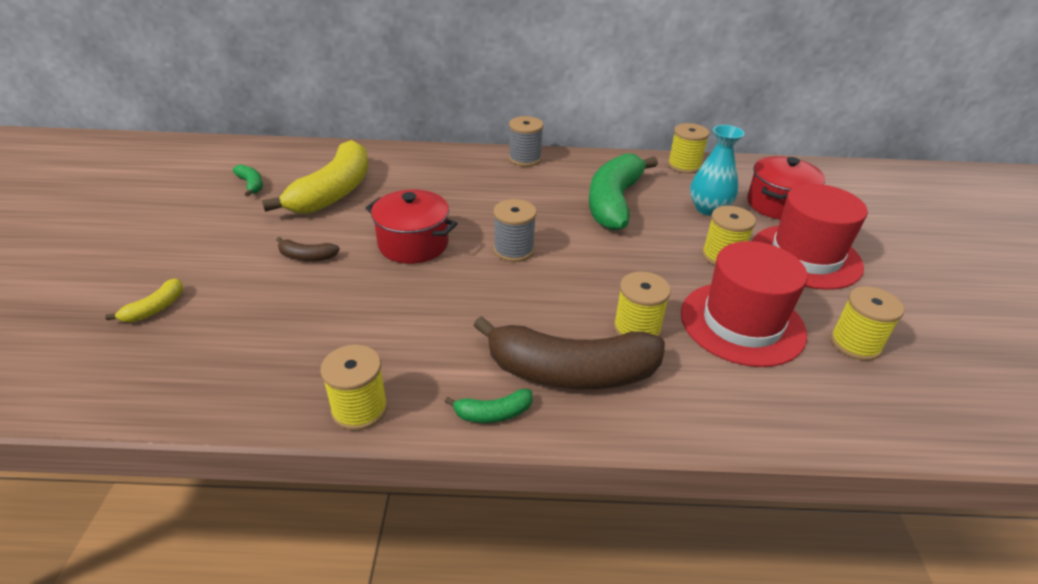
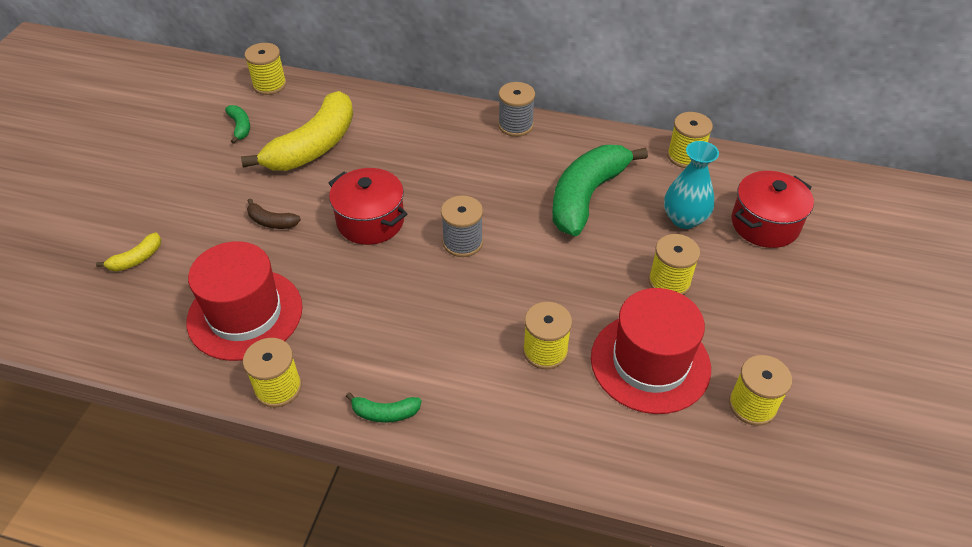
camera: 15 degrees right, 10 degrees up
brown banana [473,316,665,389] -> none
red hat [753,184,868,290] -> red hat moved to [187,241,303,361]
none -> yellow spool [245,43,287,95]

